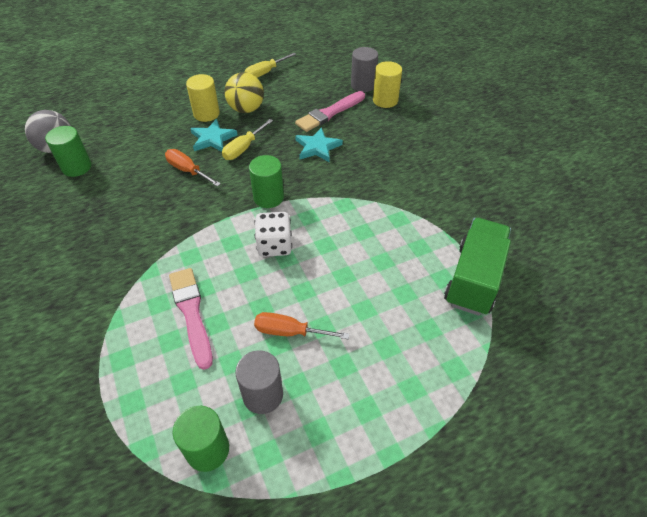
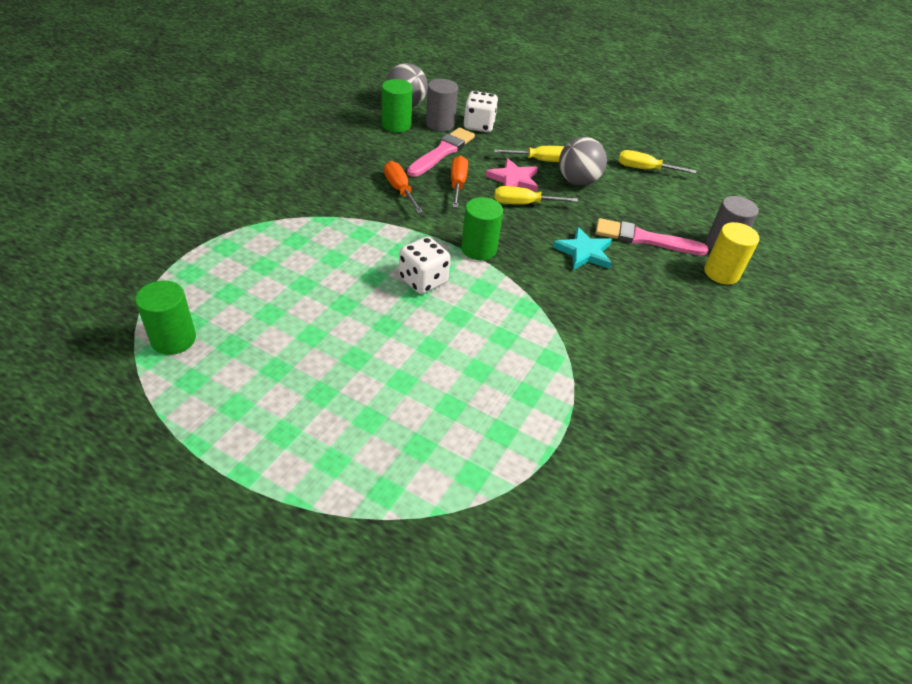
camera: 50 degrees right, 5 degrees down
pink brush [169,268,213,370] -> pink brush moved to [407,127,475,177]
yellow cylinder [186,74,220,122] -> yellow screwdriver [494,146,565,162]
turquoise star [190,119,238,152] -> pink star [485,158,538,192]
yellow ball [224,72,264,113] -> grey ball [559,137,607,185]
grey cylinder [235,350,283,414] -> grey cylinder moved to [426,79,458,131]
orange screwdriver [254,312,349,339] -> orange screwdriver moved to [384,161,423,213]
green truck [444,218,511,316] -> none
none -> white dice [464,91,498,132]

